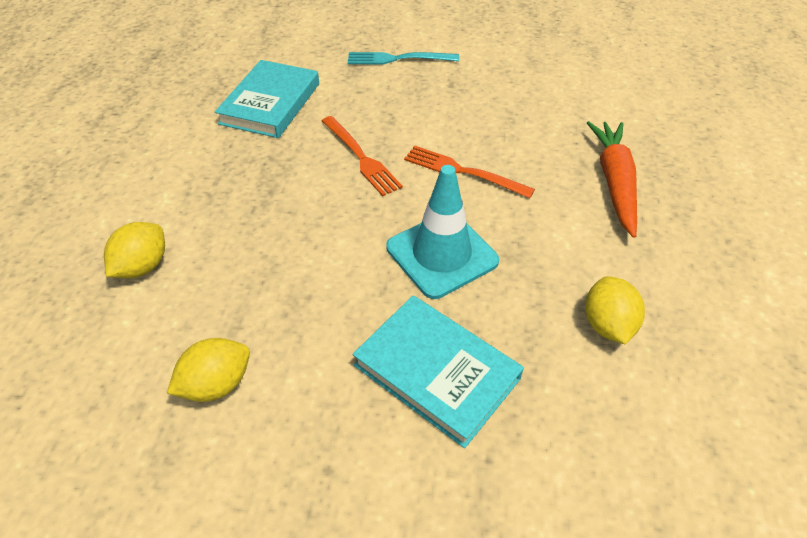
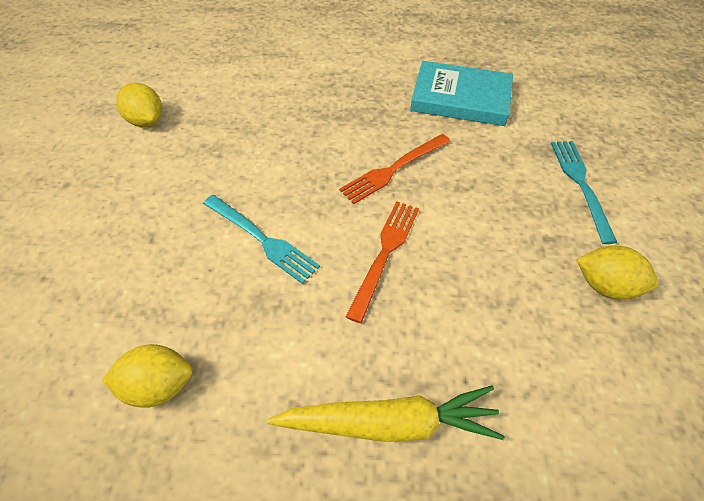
camera: 85 degrees right, 5 degrees up
yellow lemon [104,222,165,278] -> yellow lemon moved to [576,245,658,300]
turquoise book [353,295,524,448] -> none
turquoise traffic cone [386,165,499,299] -> turquoise fork [203,195,320,284]
orange carrot [587,121,637,238] -> yellow carrot [267,385,505,442]

